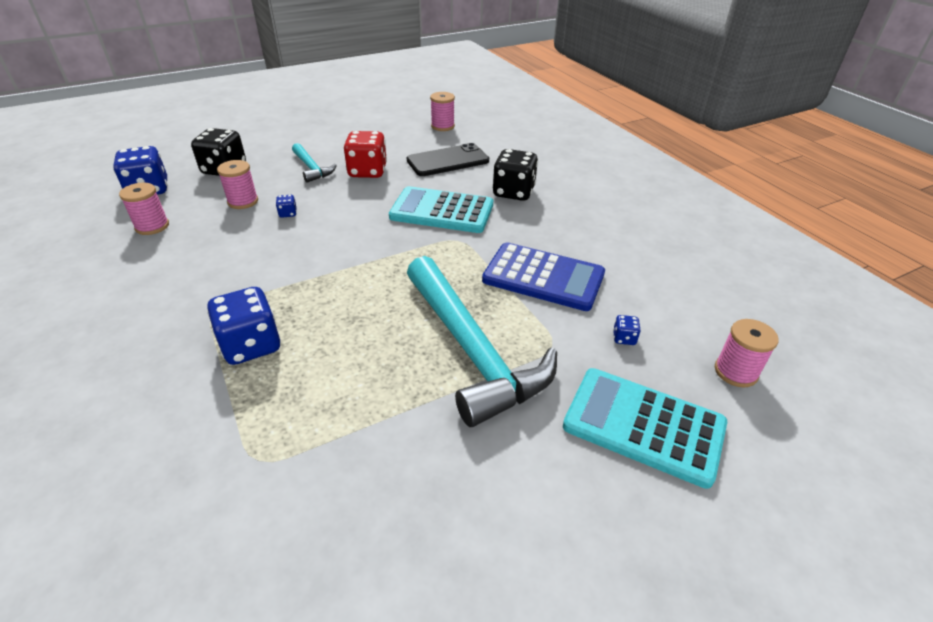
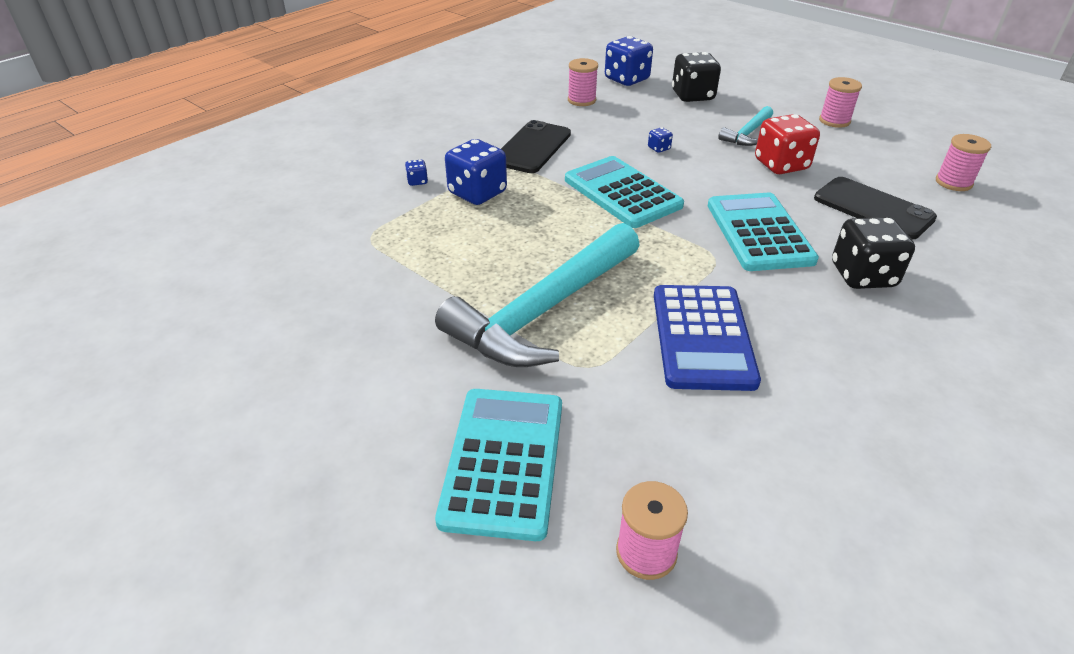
camera: 70 degrees right, 0 degrees up
pink spool [217,160,258,209] -> pink spool moved to [819,77,862,128]
blue dice [613,315,641,345] -> blue dice moved to [405,160,428,186]
none -> black phone [501,120,571,173]
none -> turquoise calculator [565,156,684,228]

